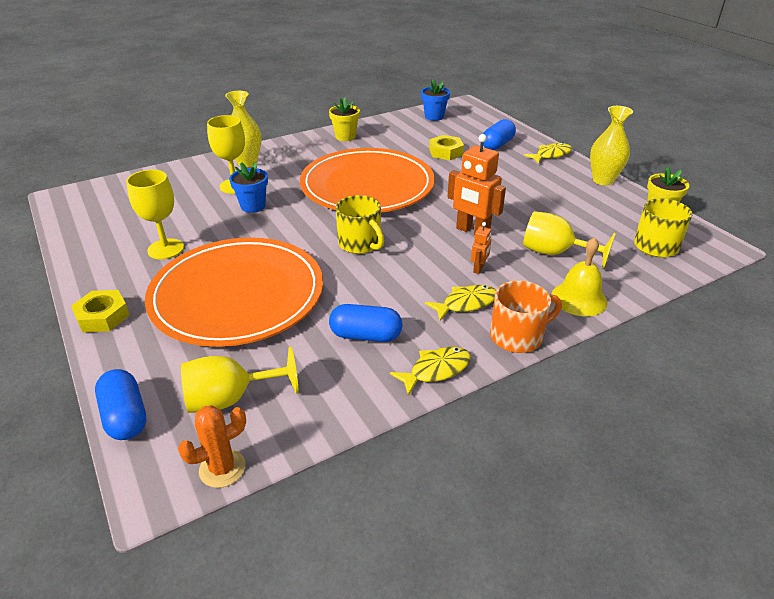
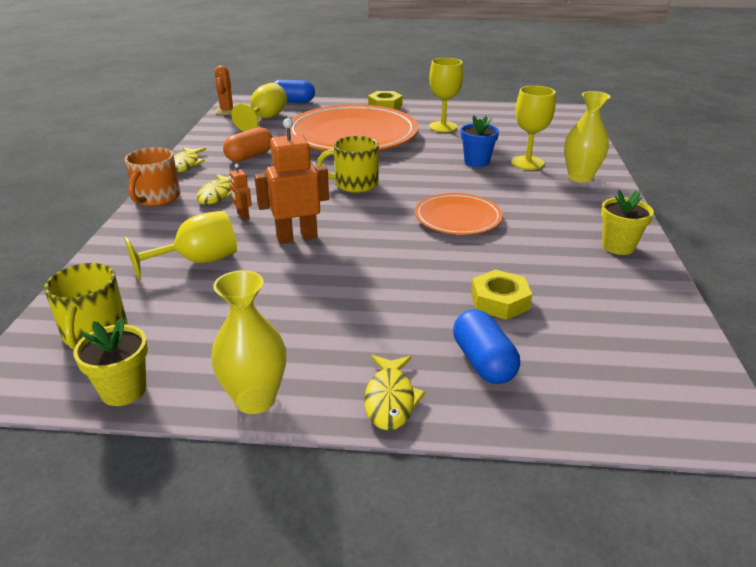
camera: 125 degrees right, 5 degrees down
orange plate [300,148,435,213] -> orange plate [415,193,503,235], size x0.51
blue capsule [329,304,402,342] -> orange capsule [223,127,273,162]
blue flower pot [421,79,450,121] -> none
yellow bell [552,237,608,317] -> none

